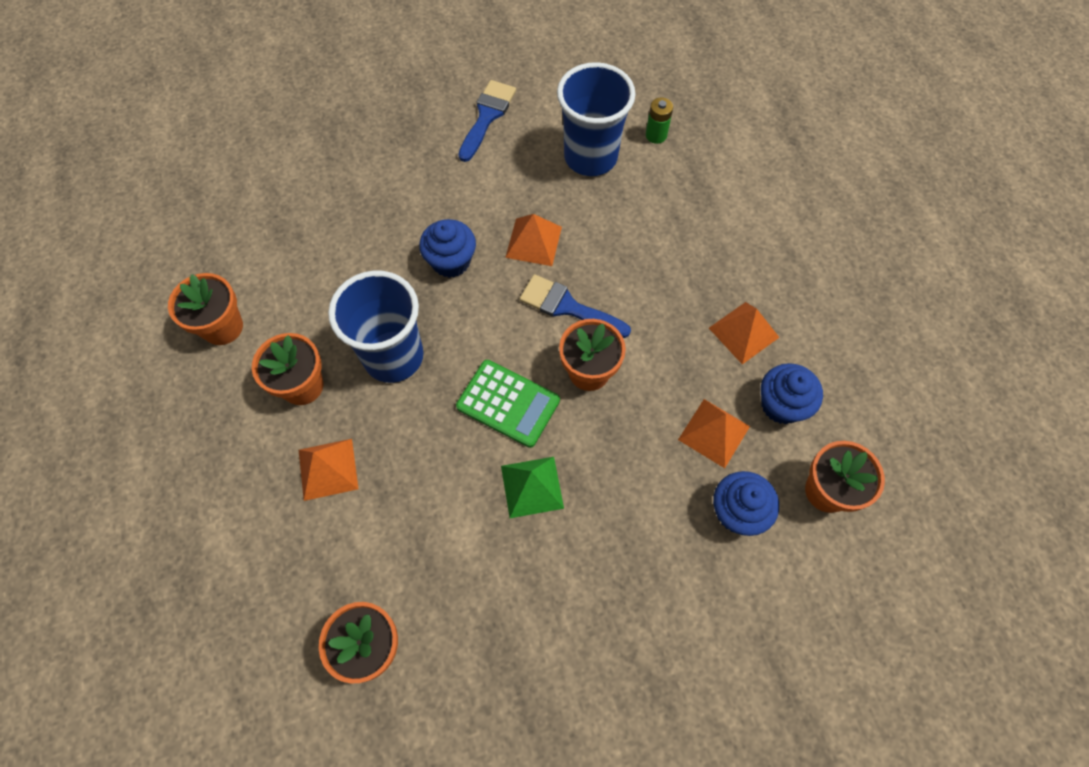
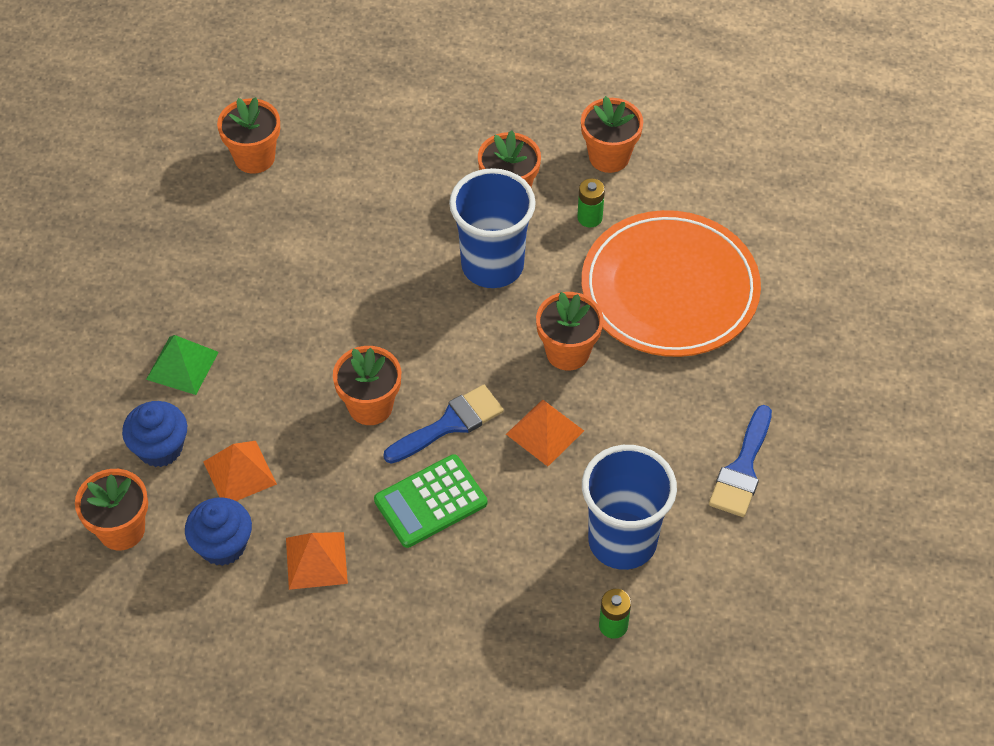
camera: 120 degrees right, 10 degrees down
orange pyramid [299,439,359,501] -> none
blue cupcake [419,219,476,278] -> orange flower pot [536,292,603,371]
green calculator [456,360,560,448] -> green calculator moved to [374,454,487,548]
blue brush [458,80,516,162] -> blue brush turned 60 degrees clockwise [709,405,772,517]
green pyramid [501,457,564,518] -> green pyramid moved to [146,335,219,395]
none -> green battery [577,178,605,227]
none -> orange plate [581,210,761,357]

